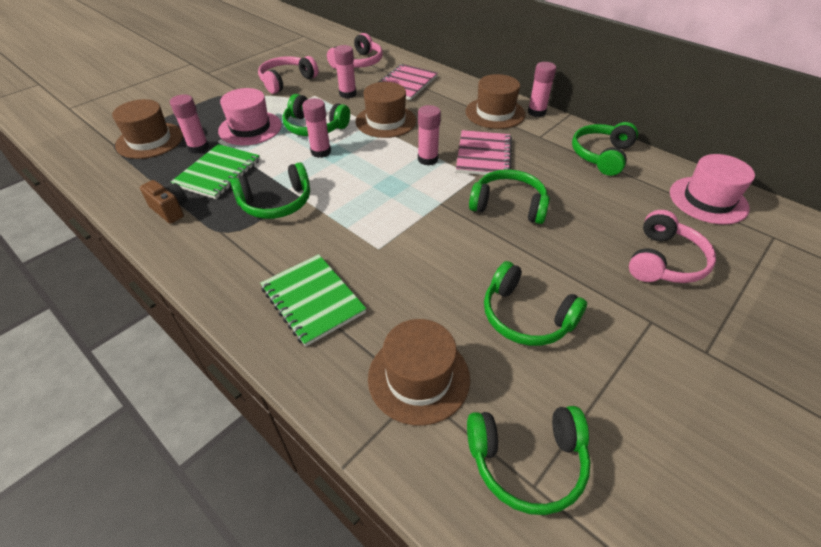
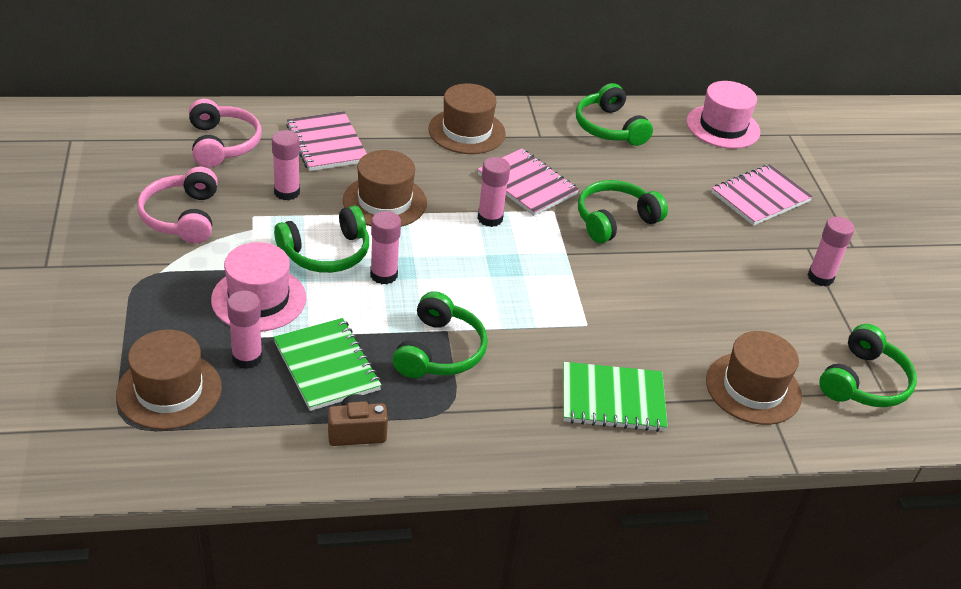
camera: 55 degrees left, 5 degrees down
green headphones [484,261,587,346] -> none
pink glue stick [528,62,556,117] -> pink glue stick moved to [808,217,855,286]
pink headphones [629,210,716,283] -> pink notebook [712,164,813,226]

